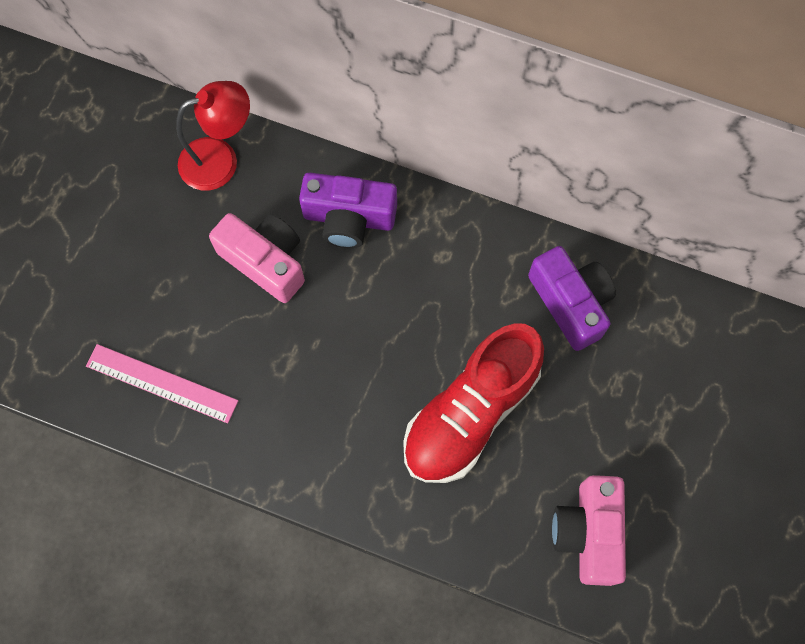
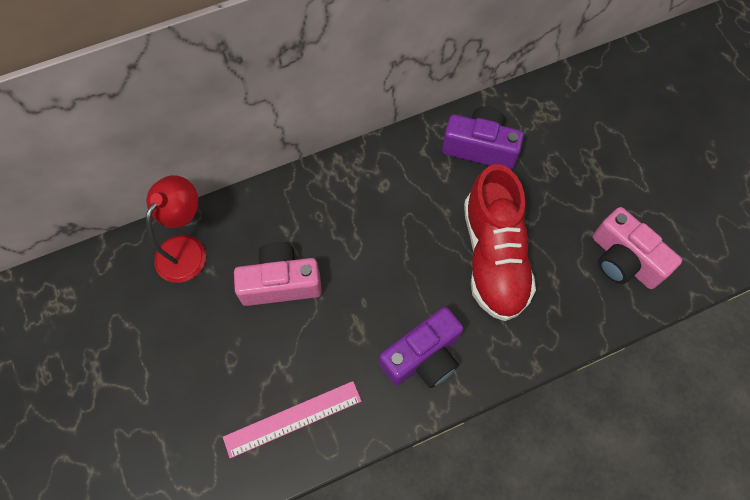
camera: 45 degrees left, 5 degrees down
purple camera [299,172,397,248] -> purple camera moved to [379,307,464,388]

